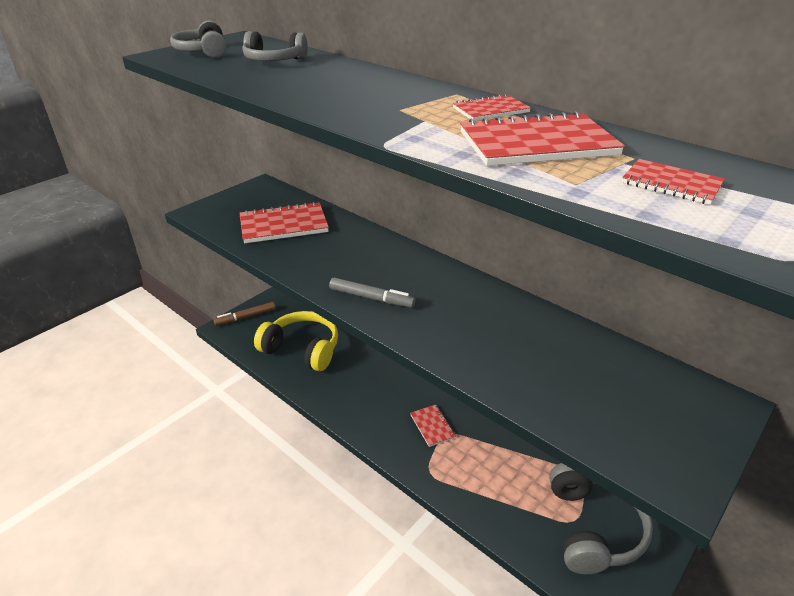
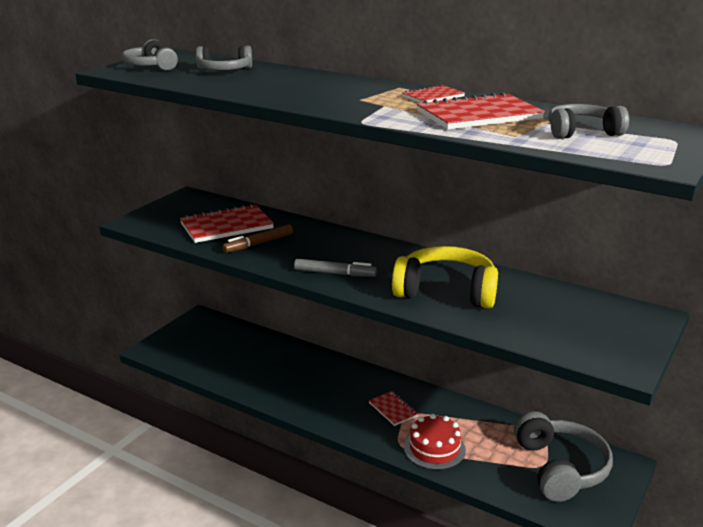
camera: 10 degrees left, 10 degrees down
brown marker [213,302,276,326] -> brown marker moved to [222,224,293,253]
yellow headphones [254,311,338,371] -> yellow headphones moved to [392,246,498,309]
red notebook [622,159,725,205] -> grey headphones [549,104,629,139]
none -> red cake [404,414,466,470]

